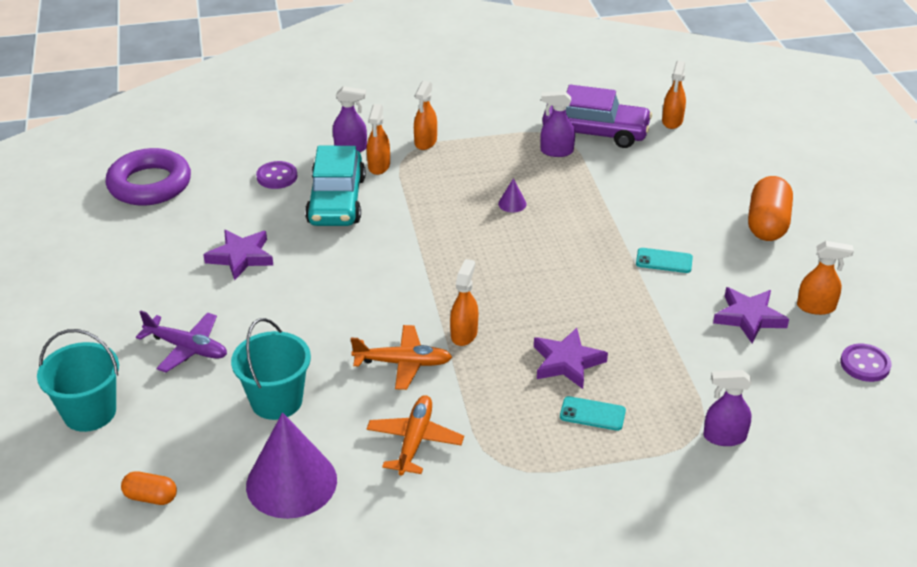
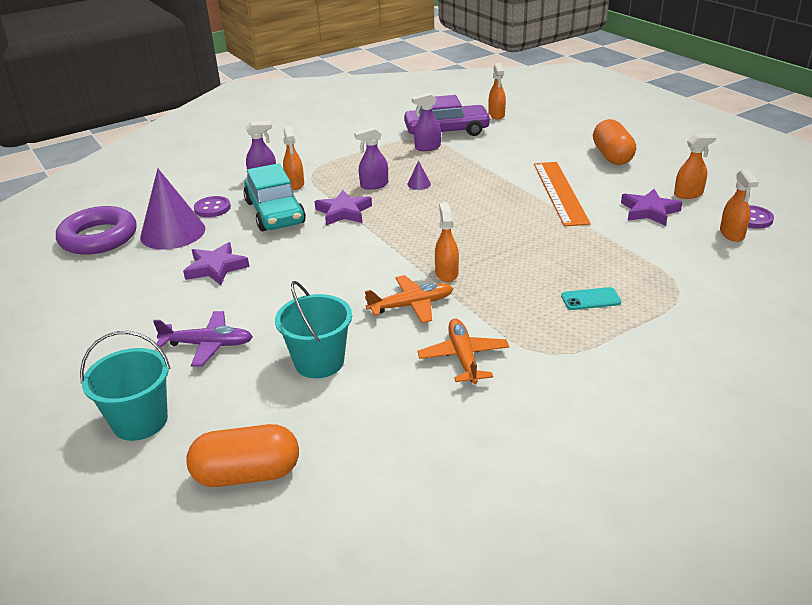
camera: 20 degrees left, 5 degrees down
orange capsule [121,471,177,505] -> orange capsule [186,424,299,487], size x1.84
purple cone [246,412,337,519] -> purple cone moved to [140,168,205,250]
orange spray bottle [414,81,437,150] -> orange spray bottle moved to [720,169,759,242]
purple star [534,328,608,389] -> purple star moved to [314,190,372,225]
turquoise phone [636,248,693,273] -> orange ruler [534,162,591,227]
purple spray bottle [703,370,752,446] -> purple spray bottle moved to [354,127,388,190]

